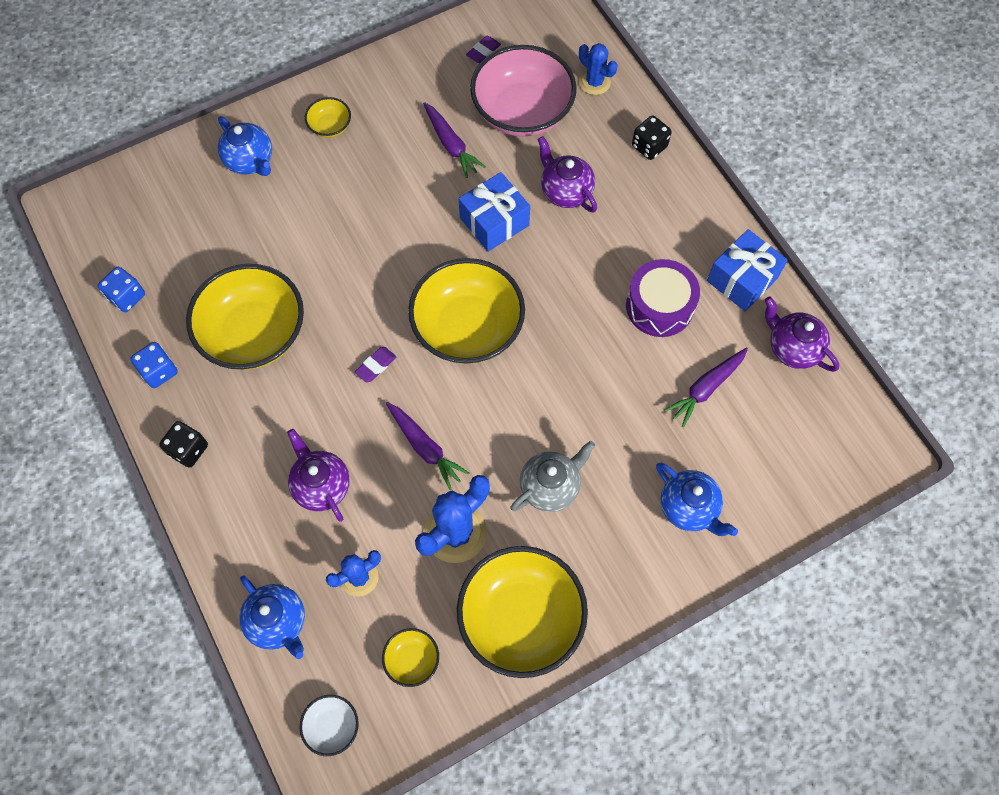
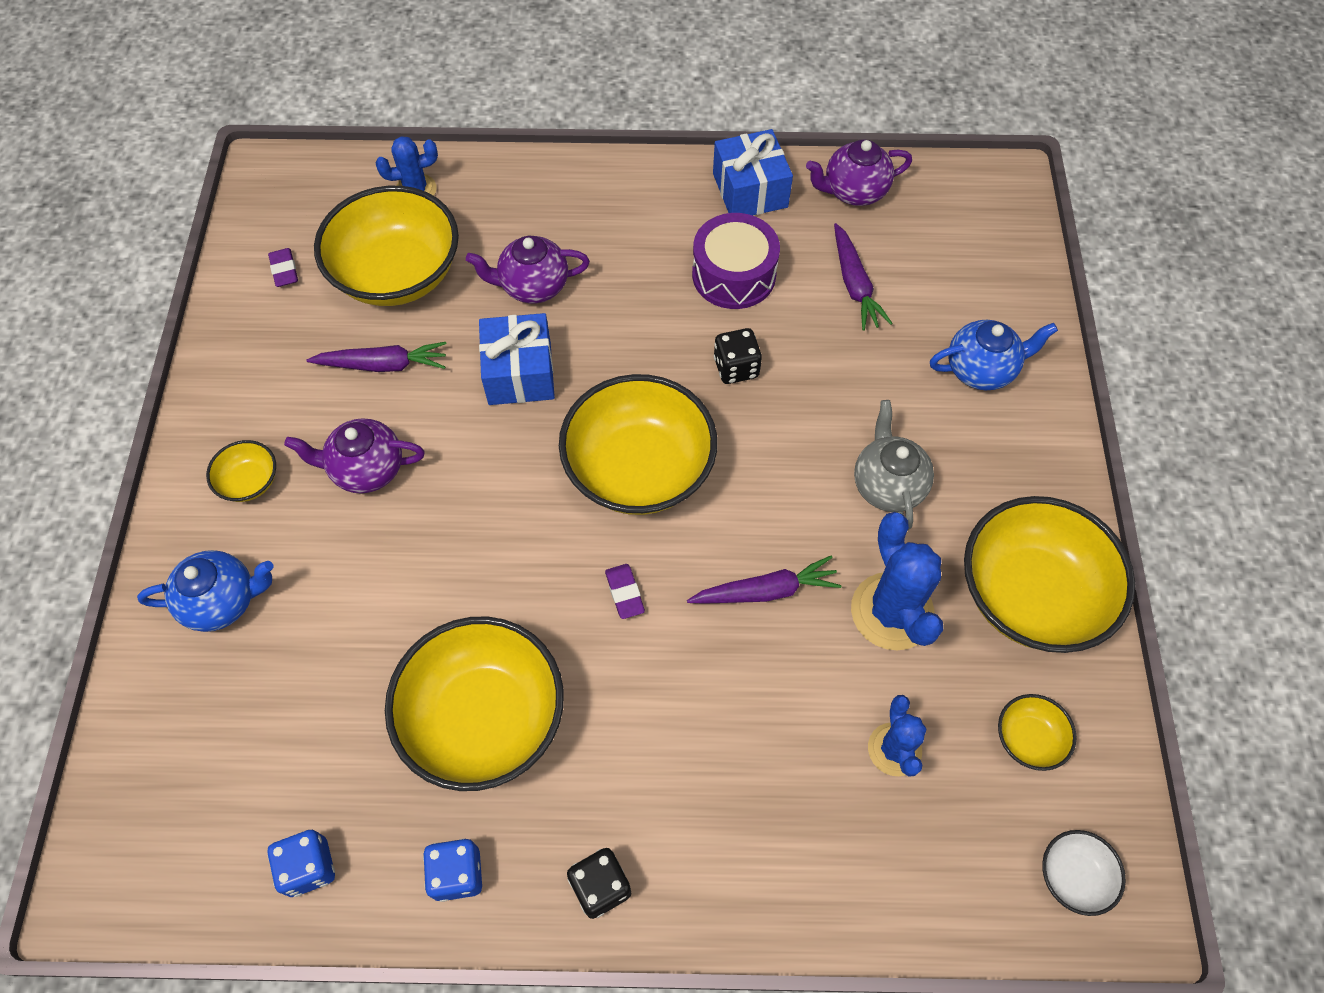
camera: 60 degrees left, 5 degrees down
blue teapot [239,576,305,659] -> none
purple teapot [287,429,350,522] -> purple teapot moved to [284,419,425,494]
pink bowl [470,45,577,137] -> yellow bowl [314,186,459,306]
black dice [632,115,672,160] -> black dice moved to [714,328,762,384]

